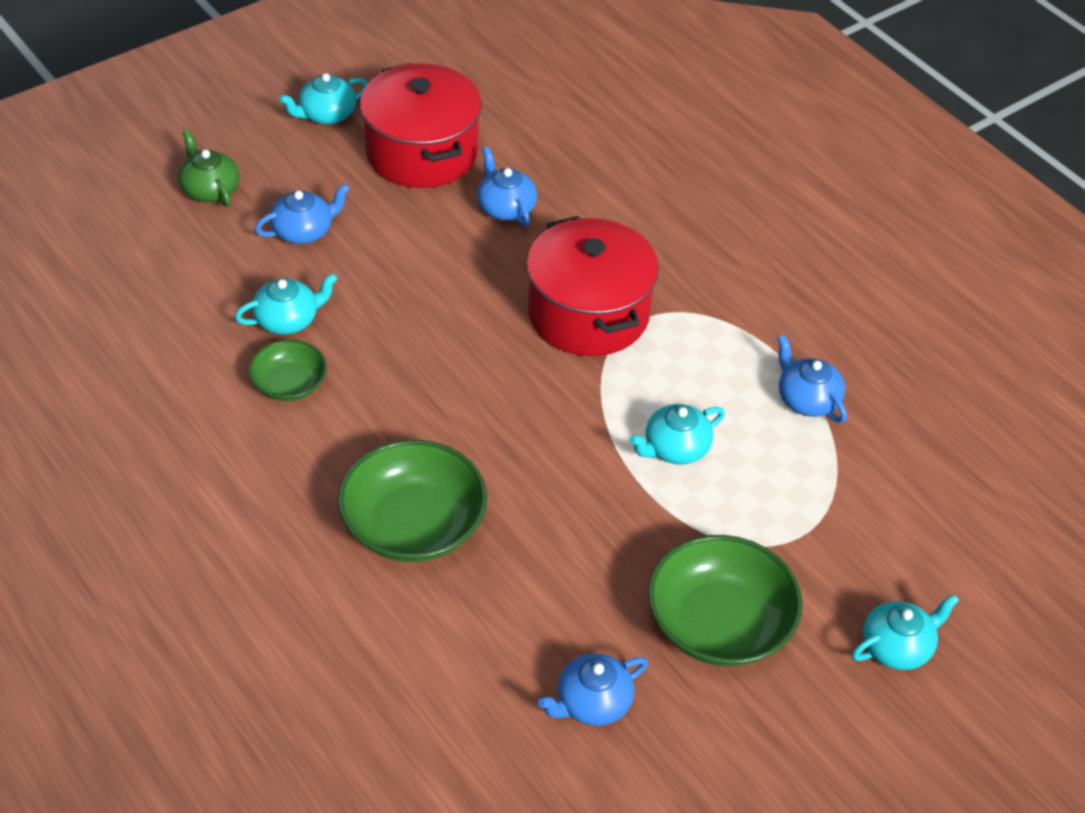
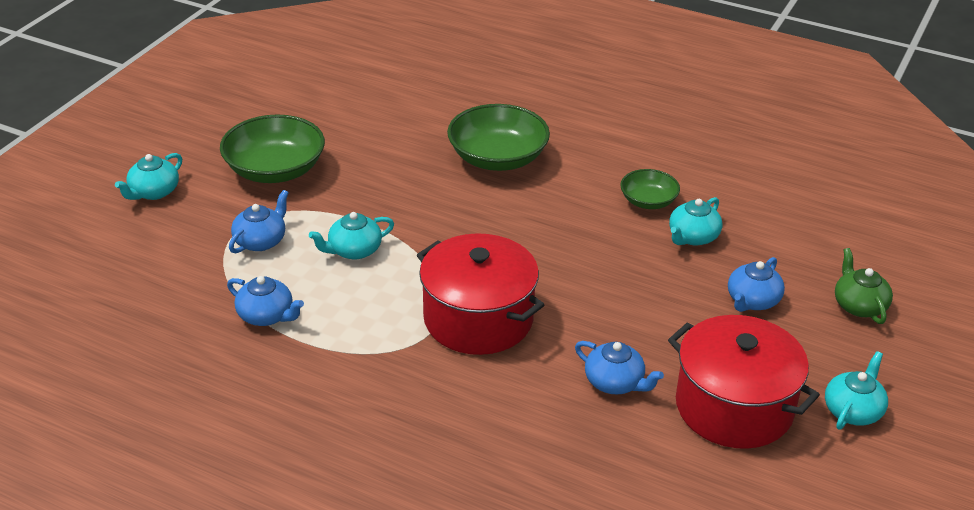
camera: 155 degrees right, 10 degrees down
green teapot [178,130,239,207] -> green teapot turned 135 degrees counterclockwise [835,248,893,324]
blue teapot [538,654,648,726] -> blue teapot moved to [229,190,288,253]
turquoise teapot [629,404,725,464] -> turquoise teapot turned 150 degrees counterclockwise [309,212,394,260]

